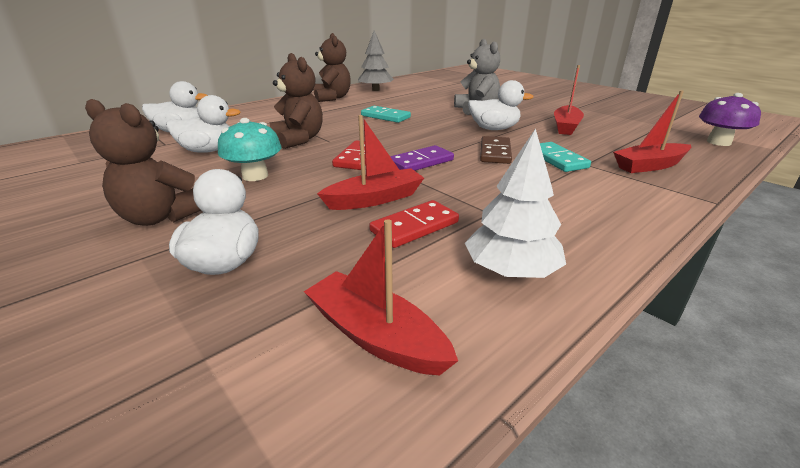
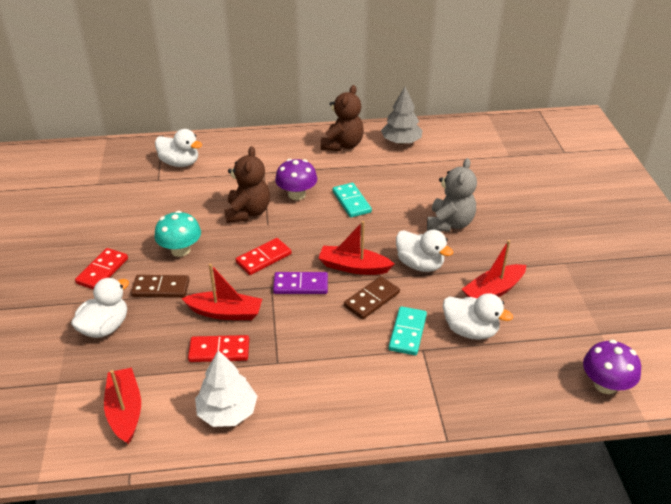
camera: 35 degrees right, 10 degrees up
brown teddy bear [85,99,201,226] -> red domino [75,248,128,290]
white duck [166,95,241,153] -> white duck moved to [443,293,513,340]
red boat [613,90,691,173] -> red boat moved to [318,221,394,275]
none -> brown domino [131,275,190,298]
none -> purple mushroom [275,159,317,200]

